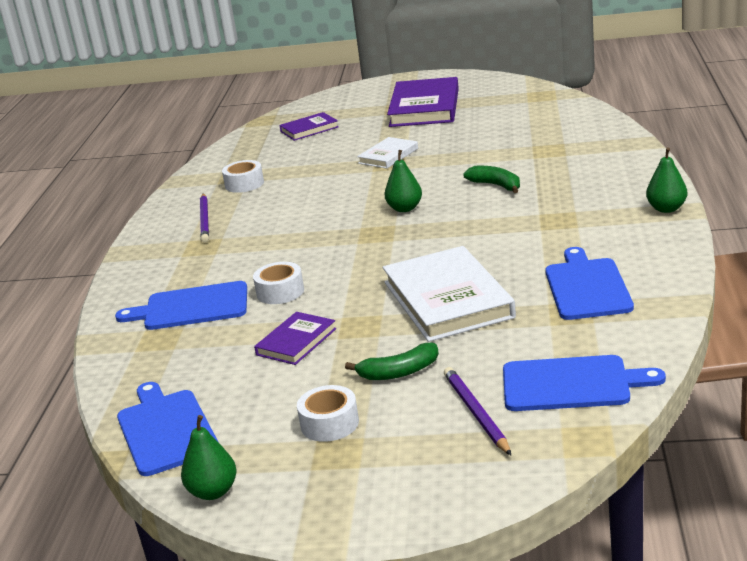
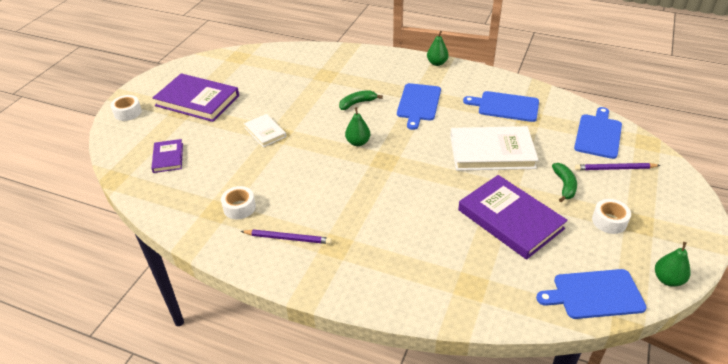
camera: 75 degrees left, 15 degrees up
blue cutting board [115,281,247,330] -> blue cutting board moved to [397,83,441,130]
white tape [253,262,304,304] -> white tape moved to [110,95,142,121]
purple book [254,312,336,365] -> purple book [458,175,568,260], size x1.91

